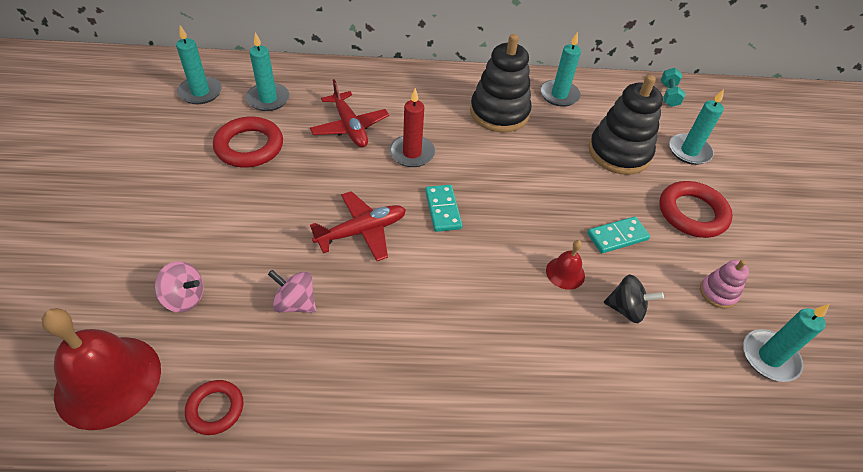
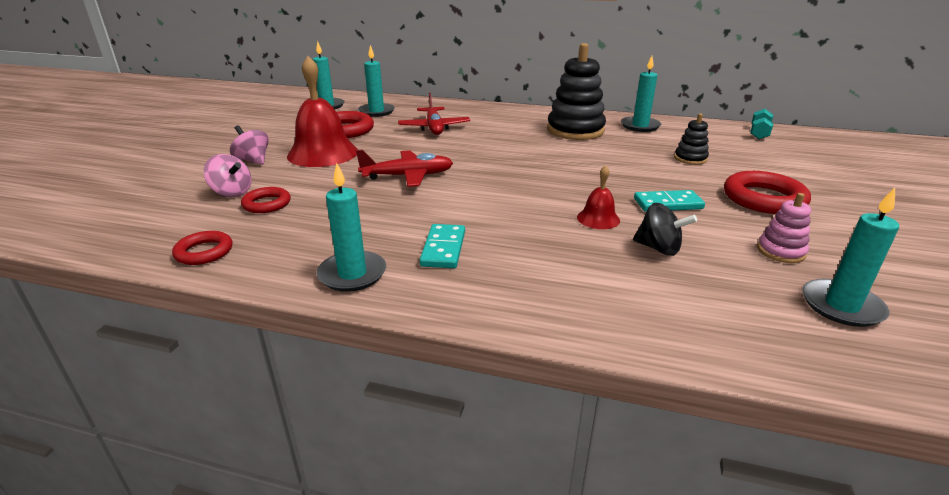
camera: 20 degrees right, 20 degrees down
red bell [42,308,161,430] -> red bell moved to [287,56,358,167]
pink spinning top [268,270,316,313] -> pink spinning top moved to [230,125,269,165]
red candle [389,88,435,167] -> none
turquoise domino [425,185,462,232] -> turquoise domino moved to [420,224,465,268]
black stacking toy [588,75,663,175] -> black stacking toy [674,113,709,165], size x0.49
turquoise candle [669,89,724,165] -> turquoise candle moved to [316,163,386,292]
none -> red ring [241,187,291,213]

